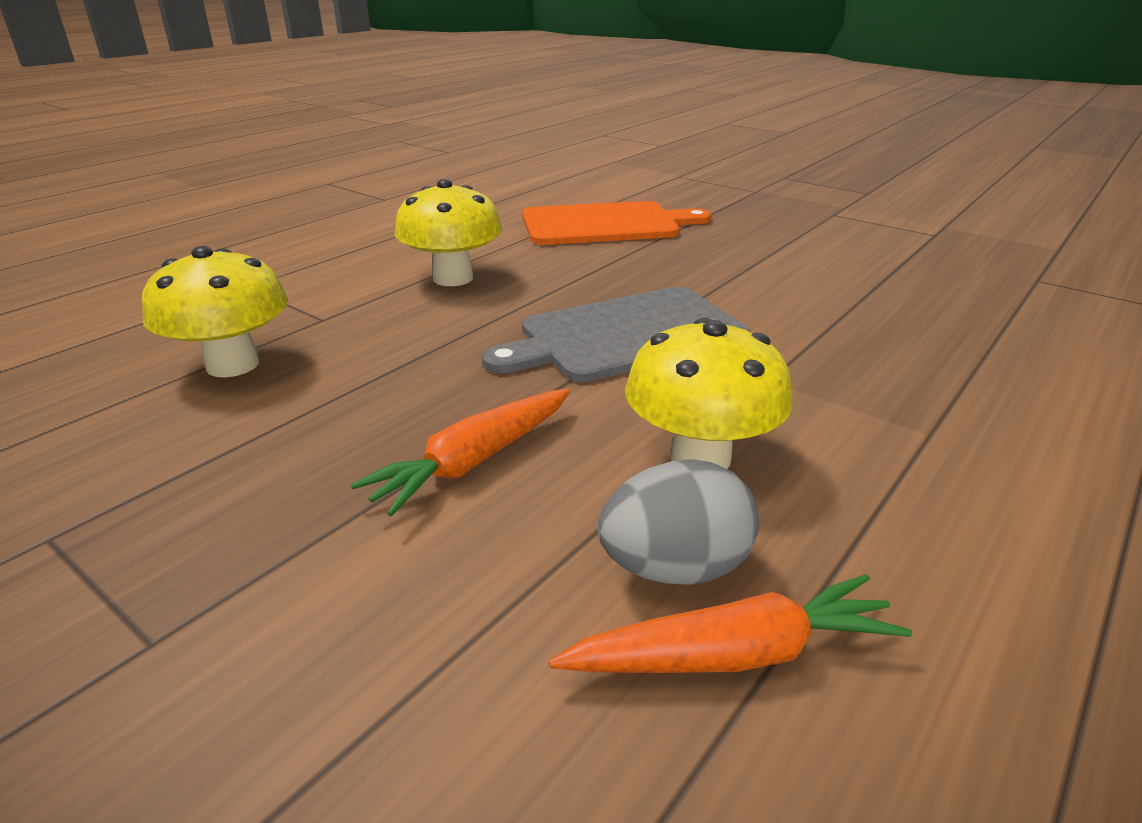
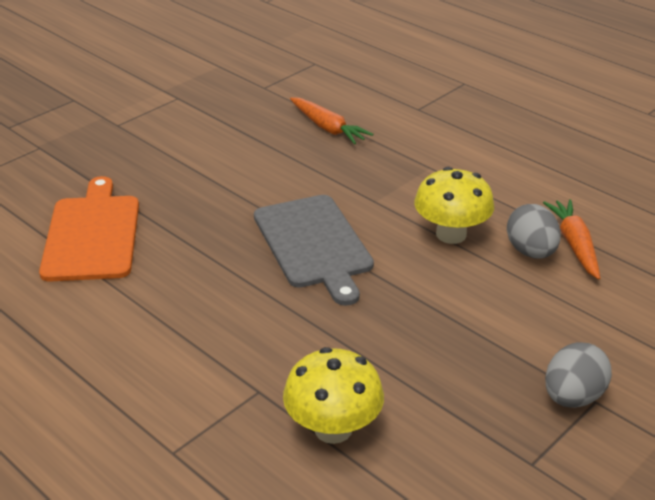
camera: 85 degrees left, 5 degrees up
orange carrot [351,389,570,516] -> orange carrot moved to [290,97,373,144]
yellow mushroom [395,179,502,286] -> none
none -> grey egg [545,342,612,408]

